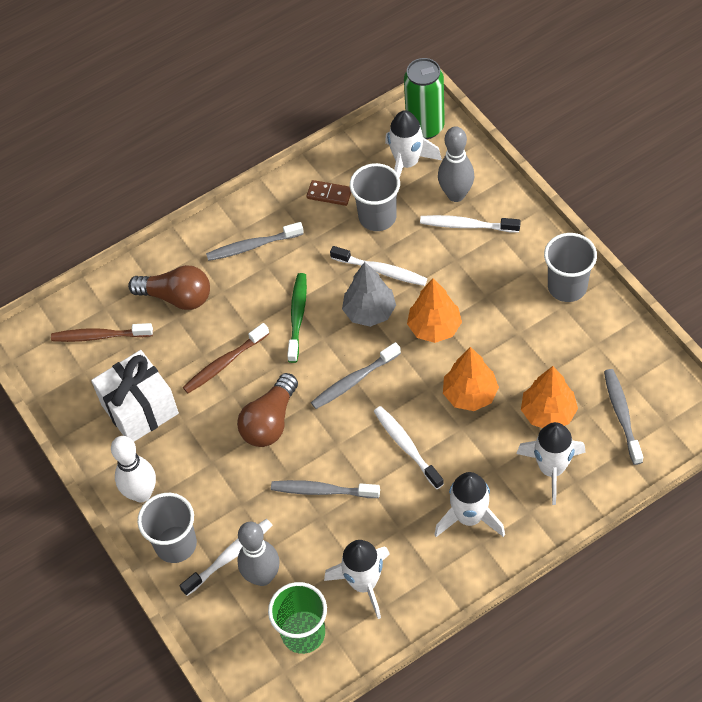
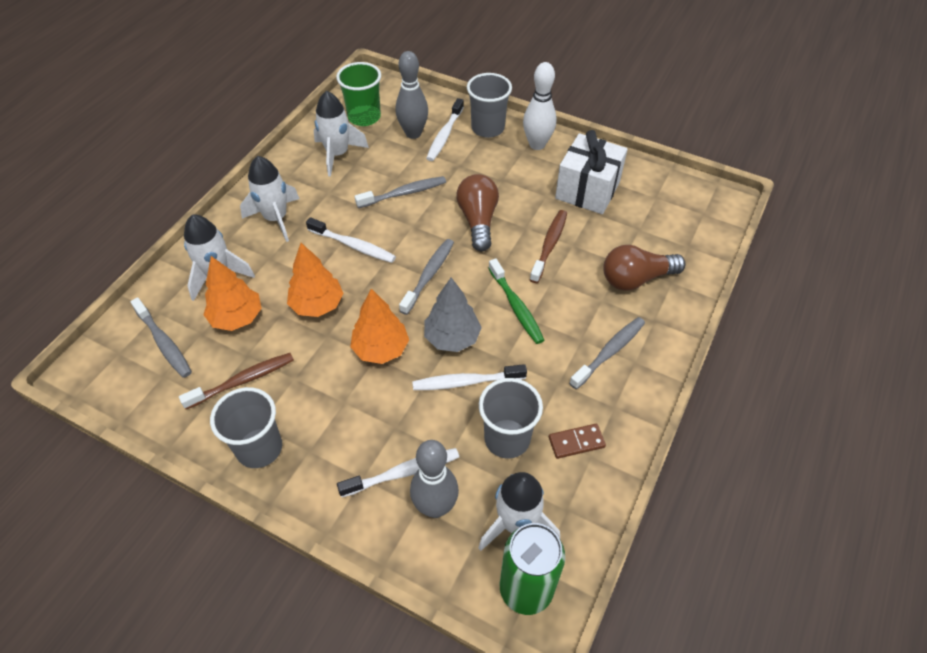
camera: 145 degrees right, 5 degrees down
brown toothbrush [51,323,153,342] -> brown toothbrush moved to [179,353,294,409]

